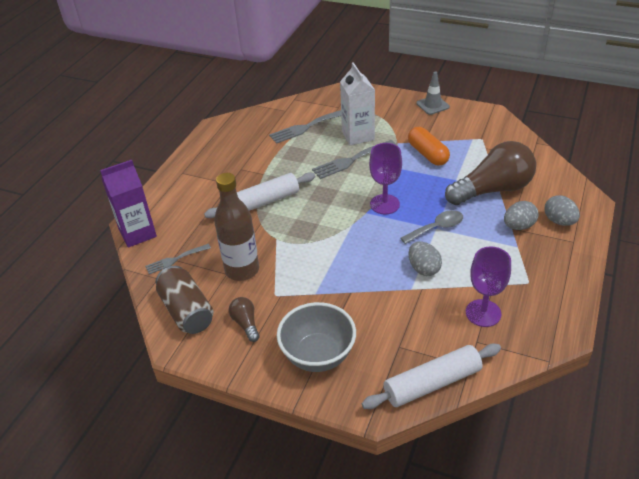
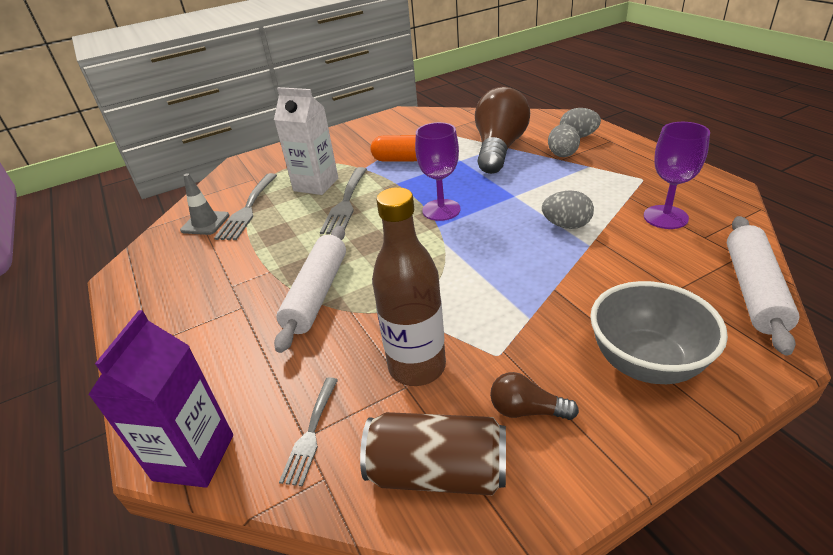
camera: 50 degrees left, 5 degrees down
grey spoon [400,210,463,244] -> none
grey traffic cone [416,71,450,115] -> grey traffic cone moved to [180,173,229,235]

